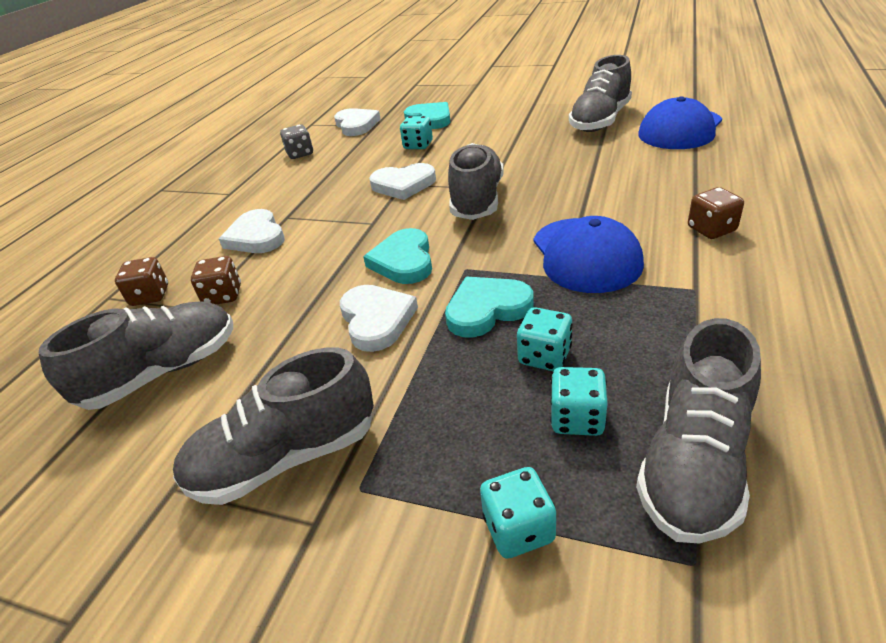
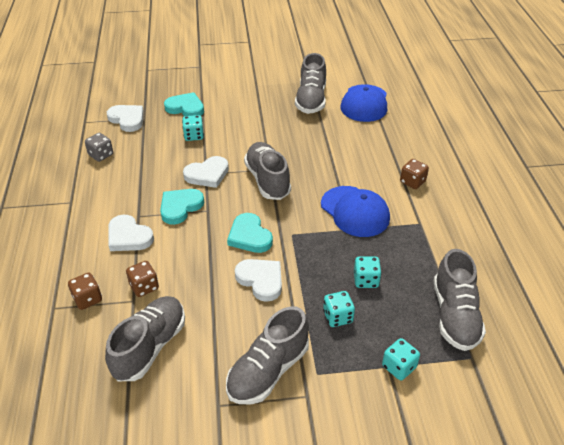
camera: 30 degrees left, 5 degrees up
turquoise heart [445,277,534,338] -> turquoise heart moved to [160,189,204,225]
turquoise dice [550,367,608,436] -> turquoise dice moved to [323,291,355,327]

